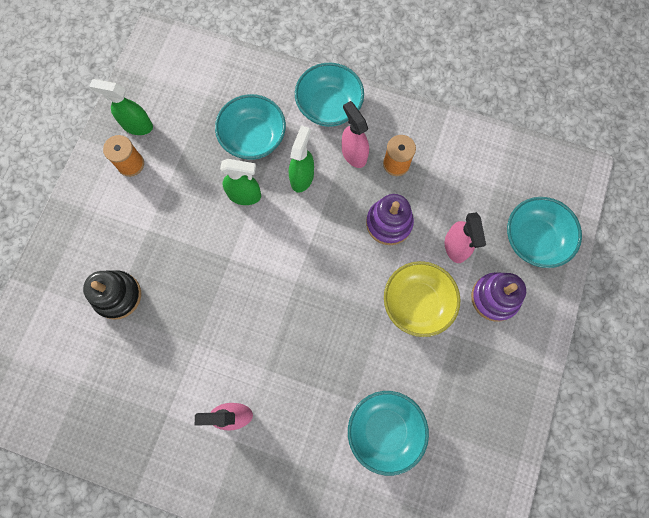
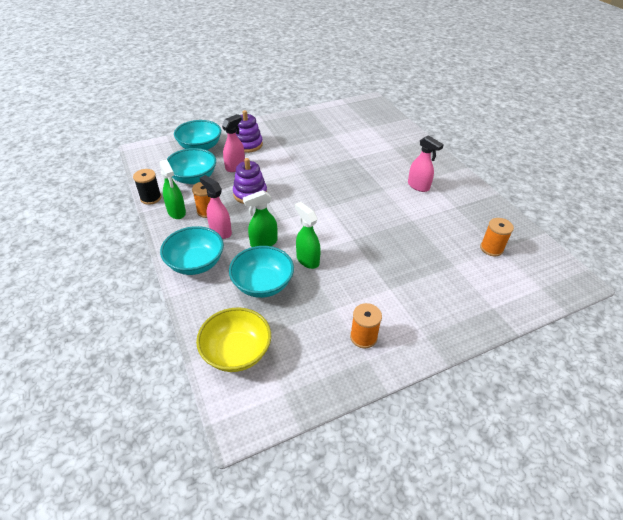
camera: 135 degrees left, 30 degrees down
black stacking toy [83,270,141,320] -> none
green spray bottle [89,79,153,135] -> green spray bottle moved to [159,159,186,219]
pink spray bottle [342,101,369,168] -> pink spray bottle turned 120 degrees clockwise [200,175,232,239]
turquoise bowl [348,391,429,476] -> turquoise bowl moved to [167,148,216,184]
yellow bowl [384,261,460,337] -> yellow bowl moved to [196,307,271,372]
none -> black spool [133,169,161,205]
none -> orange spool [480,218,514,256]

